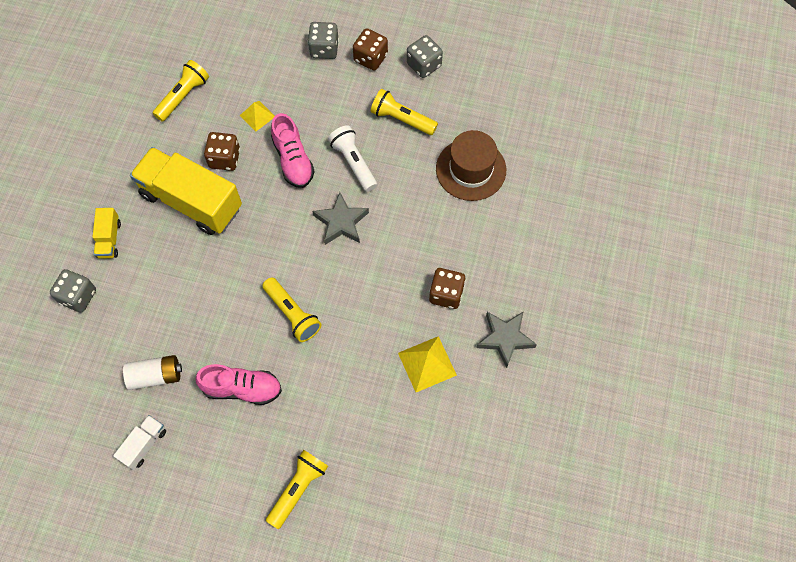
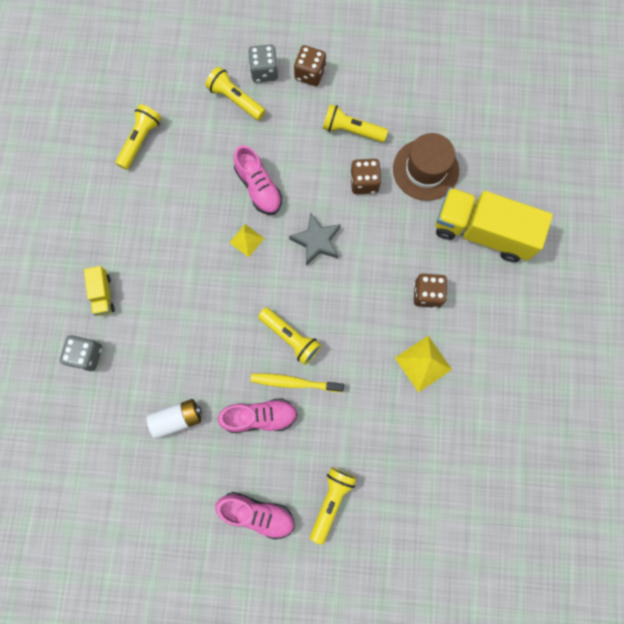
camera: 10 degrees left, 10 degrees up
white truck [113,415,166,470] -> none
yellow truck [130,147,242,235] -> yellow truck moved to [436,188,553,262]
brown dice [204,132,240,171] -> brown dice moved to [350,159,381,194]
yellow pyramid [240,101,275,131] -> yellow pyramid moved to [229,224,264,257]
white flashlight [328,125,377,192] -> none
grey dice [407,35,443,78] -> none
grey star [476,311,537,368] -> none
none -> yellow flashlight [205,67,266,120]
none -> pink shoe [215,492,294,540]
none -> yellow toothbrush [251,373,344,392]

